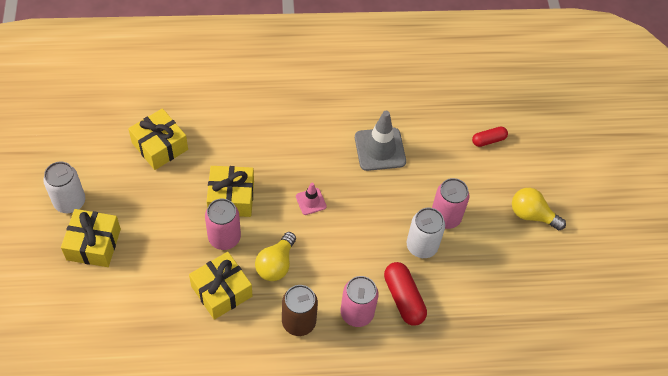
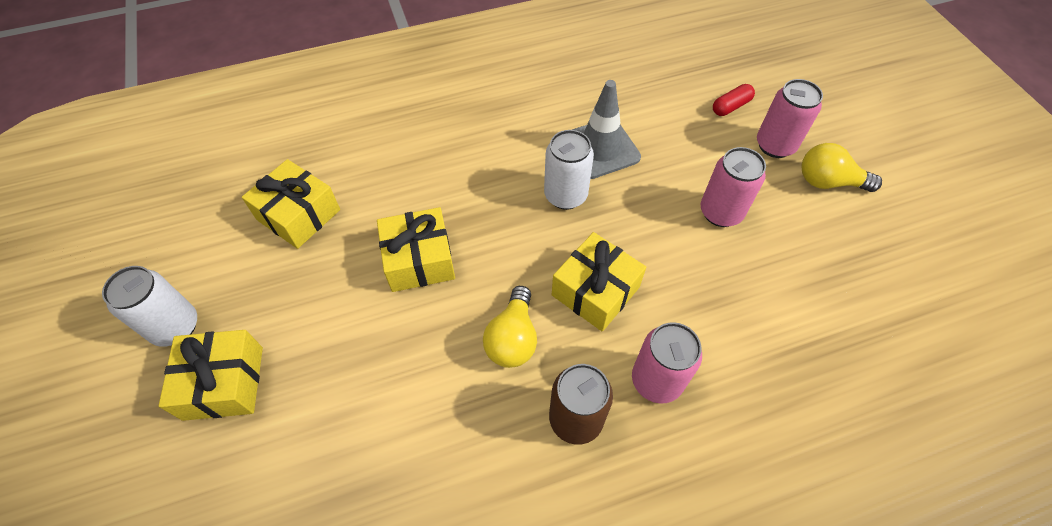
camera: 10 degrees left, 0 degrees up
yellow gift [189,252,252,320] -> yellow gift moved to [552,232,646,332]
pink can [205,199,241,250] -> pink can moved to [757,79,823,158]
pink traffic cone [296,182,327,215] -> none
red capsule [384,262,427,326] -> none
white can [407,208,445,258] -> white can moved to [544,130,594,210]

